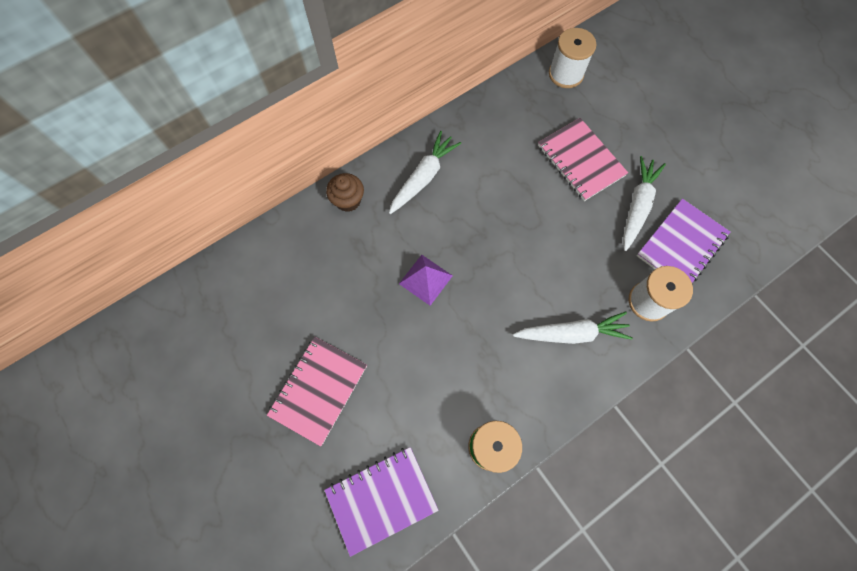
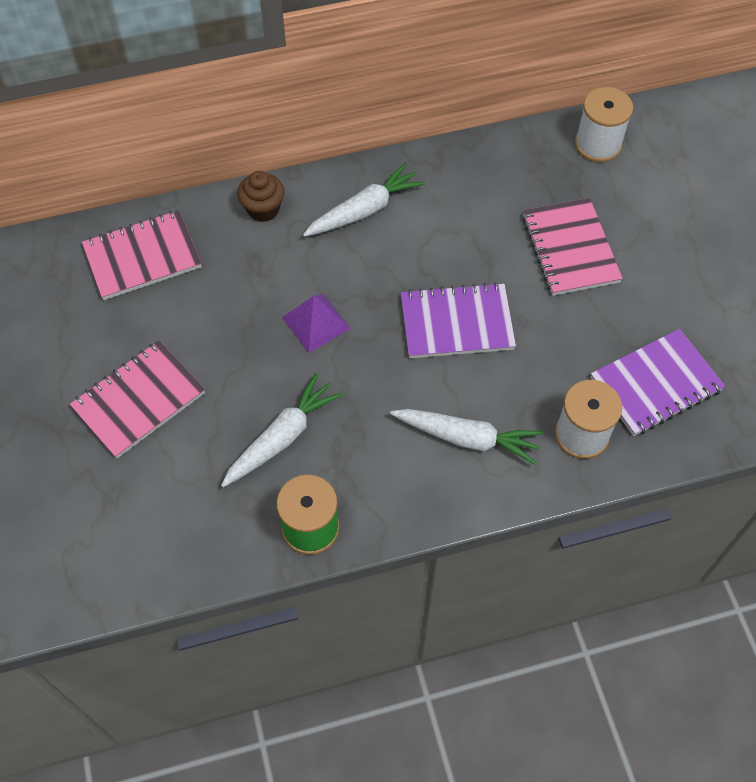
camera: 20 degrees right, 10 degrees down
purple notebook [324,447,439,557] -> purple notebook moved to [401,282,516,358]
white carrot [623,156,666,251] -> white carrot moved to [221,373,343,487]
none -> pink notebook [82,210,202,300]

